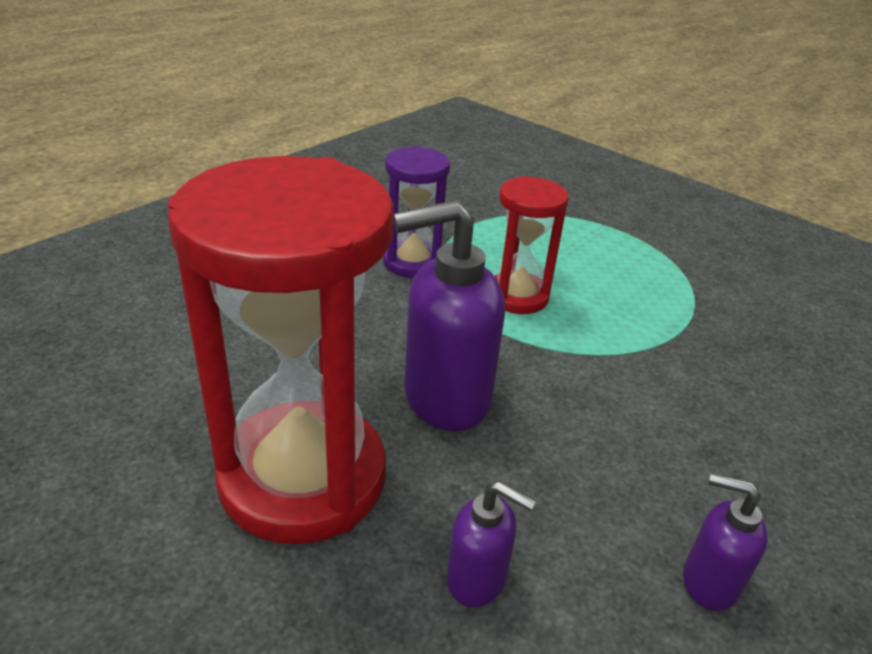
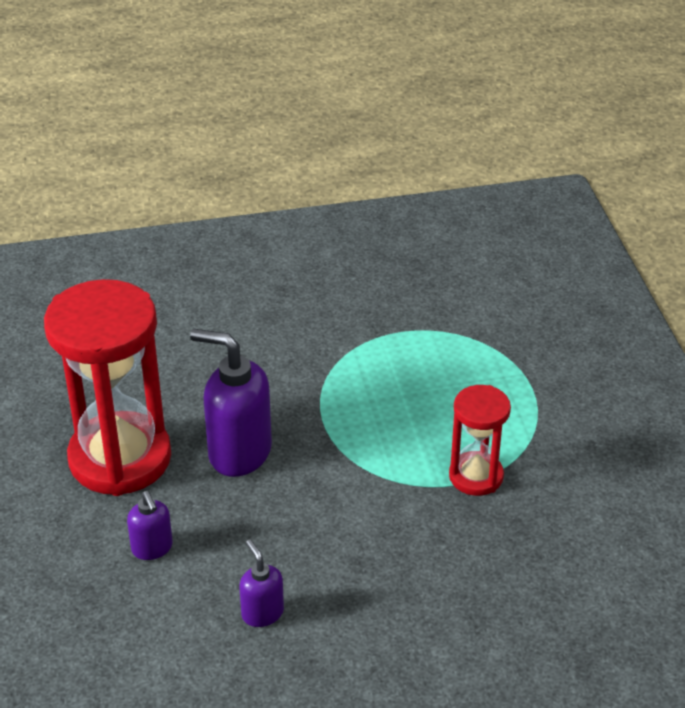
camera: 40 degrees right, 5 degrees up
purple hourglass [383,146,450,278] -> none
red hourglass [495,176,569,314] -> red hourglass moved to [449,385,511,496]

